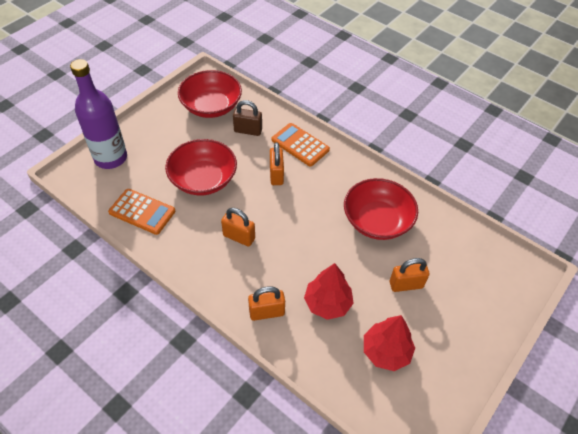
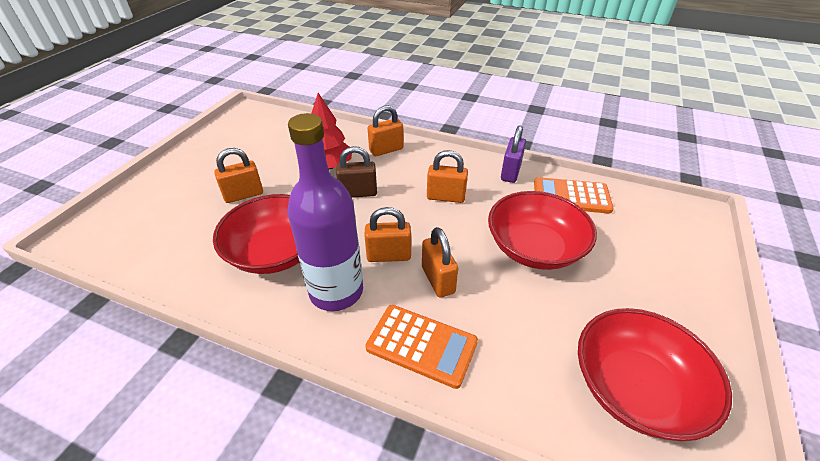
camera: 165 degrees right, 10 degrees down
purple bottle [70,59,127,169] -> purple bottle moved to [287,113,363,311]
brown padlock [233,100,262,136] -> brown padlock moved to [336,146,377,198]
red tree [364,315,415,371] -> none
none -> orange padlock [364,207,411,262]
none -> purple padlock [501,125,526,183]

